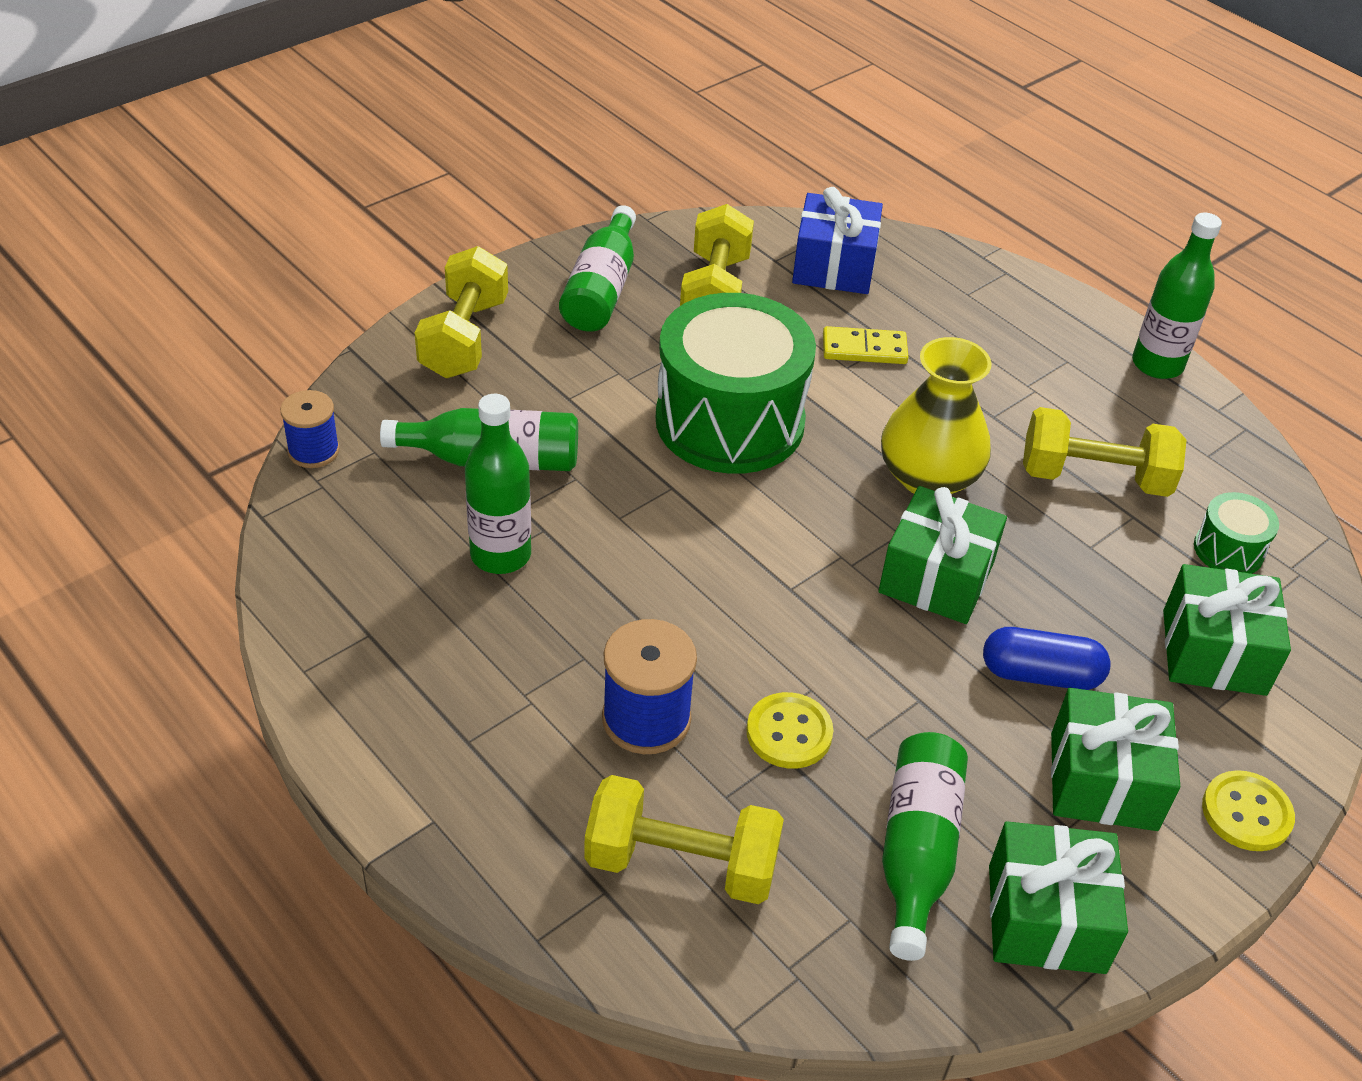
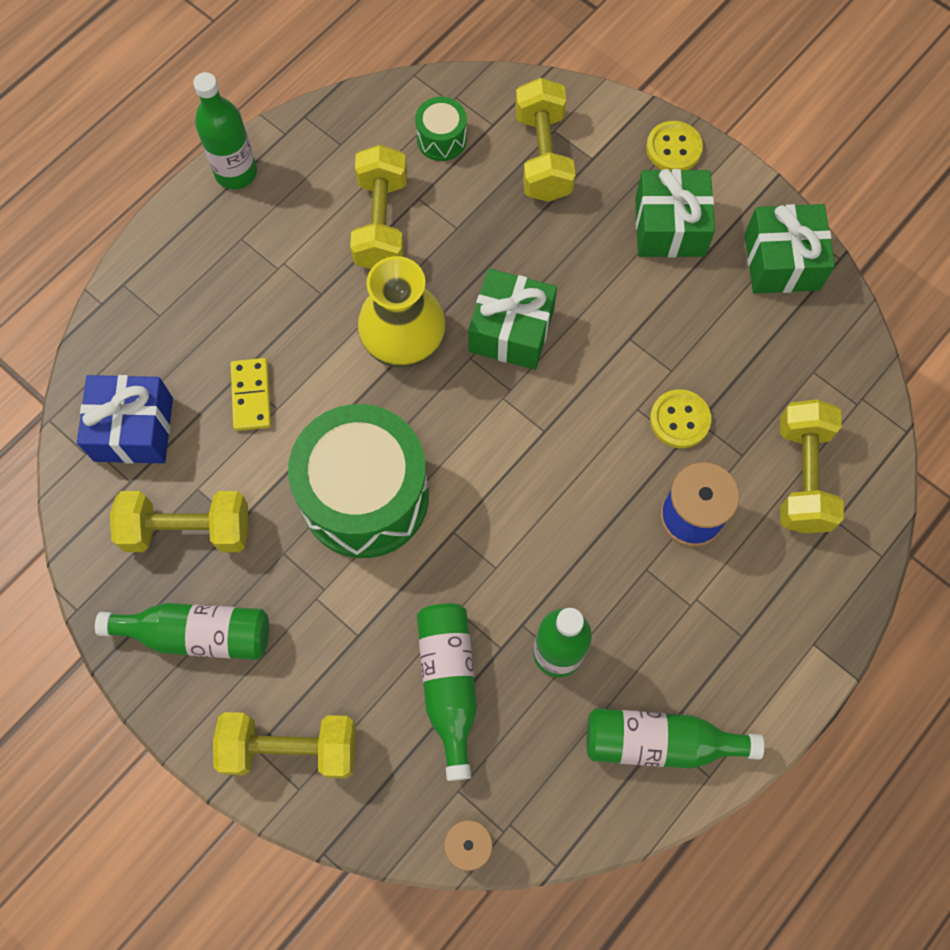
camera: 95 degrees left, 25 degrees up
green bottle [882,732,968,961] -> green bottle moved to [586,708,764,769]
blue capsule [983,627,1111,690] -> none
green gift [1163,564,1291,696] -> yellow dumbbell [515,78,576,202]

